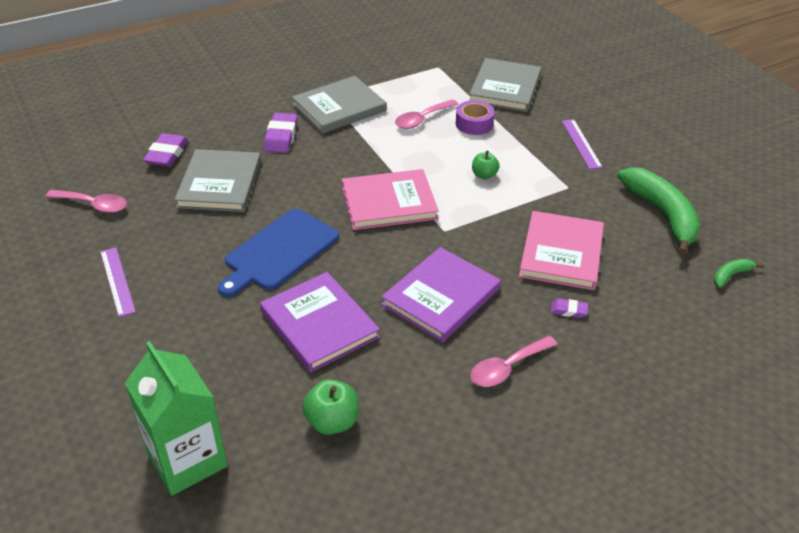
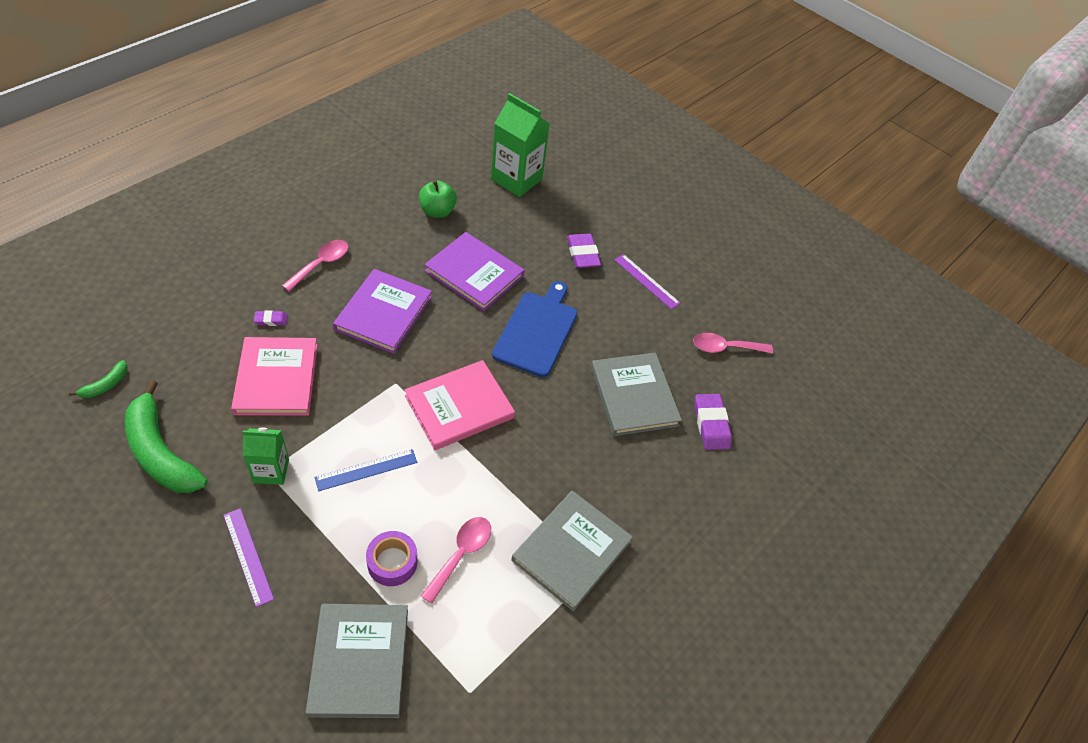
camera: 155 degrees right, 10 degrees up
purple eraser [264,113,298,153] -> purple eraser moved to [567,234,601,268]
green apple [472,151,500,179] -> blue ruler [314,449,417,491]
none -> green carton [242,428,289,485]

